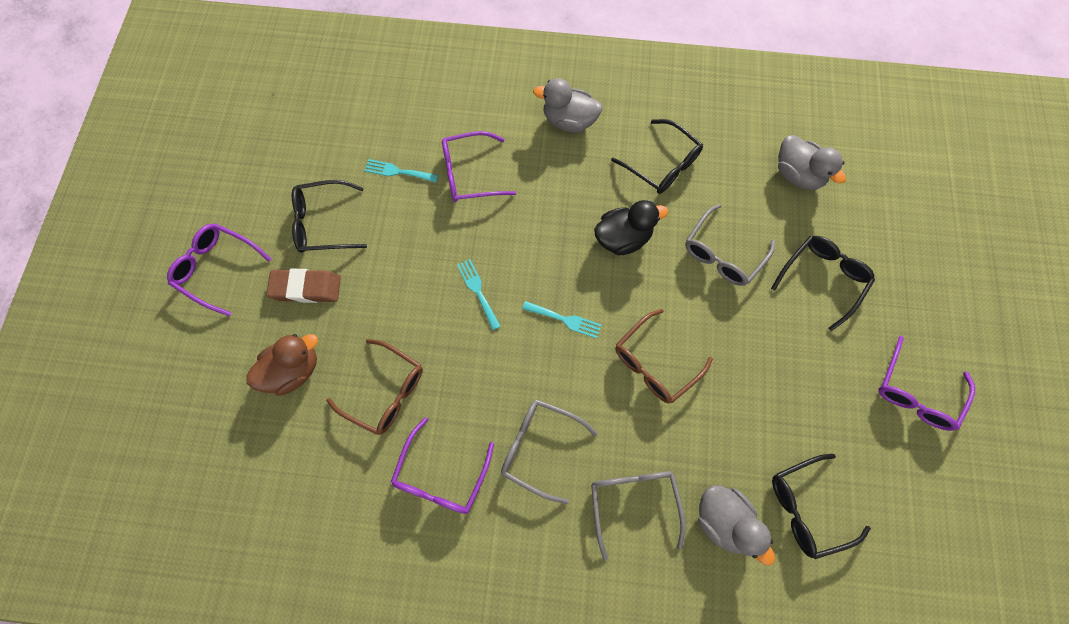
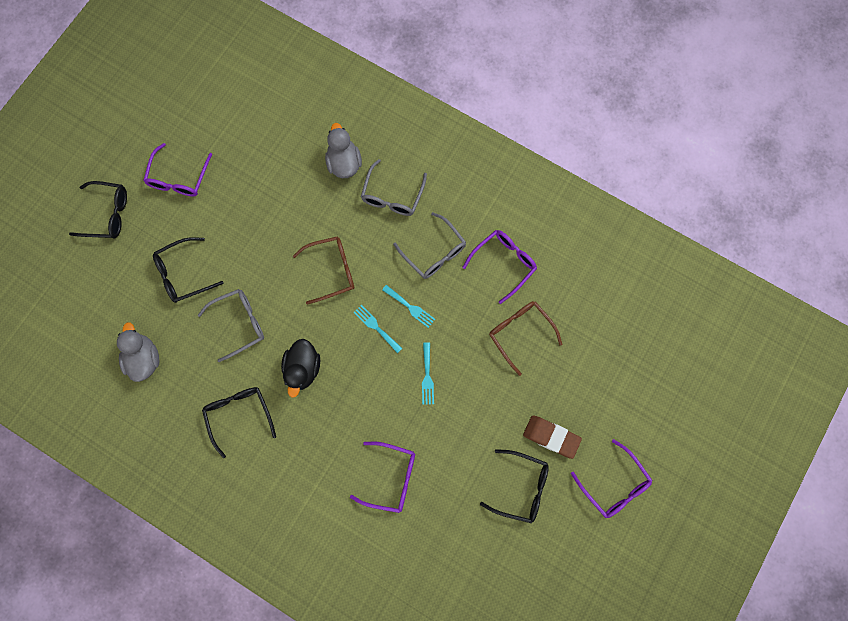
camera: 155 degrees left, 5 degrees up
brown duck [246,334,318,396] -> none
turquoise fork [364,159,438,183] -> turquoise fork moved to [382,285,435,328]
grey duck [533,78,602,133] -> none
black duck [594,200,668,255] -> black duck turned 90 degrees counterclockwise [281,339,320,398]
black glasses [772,454,871,559] -> black glasses moved to [69,181,127,238]
purple glasses [879,336,975,431] -> purple glasses turned 135 degrees clockwise [143,143,212,197]

